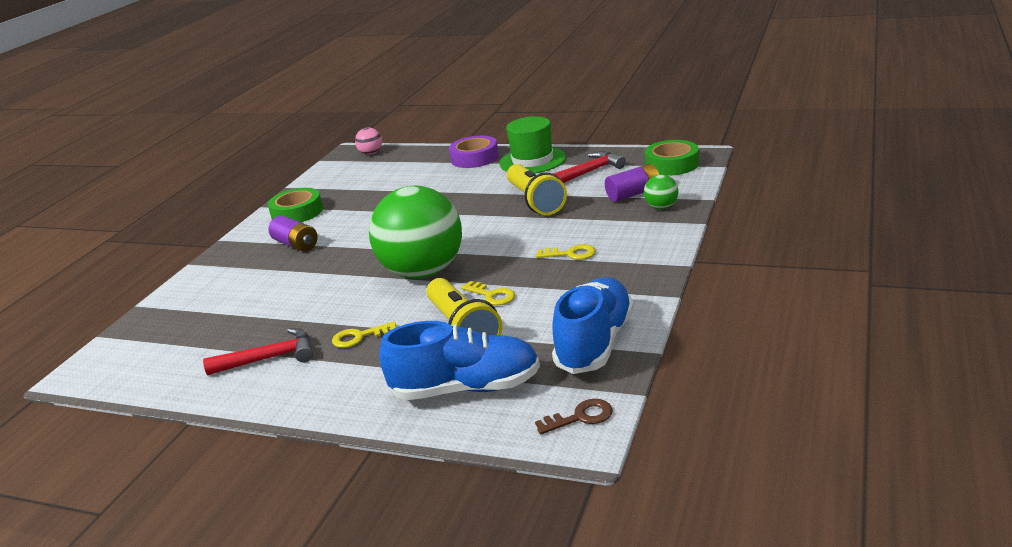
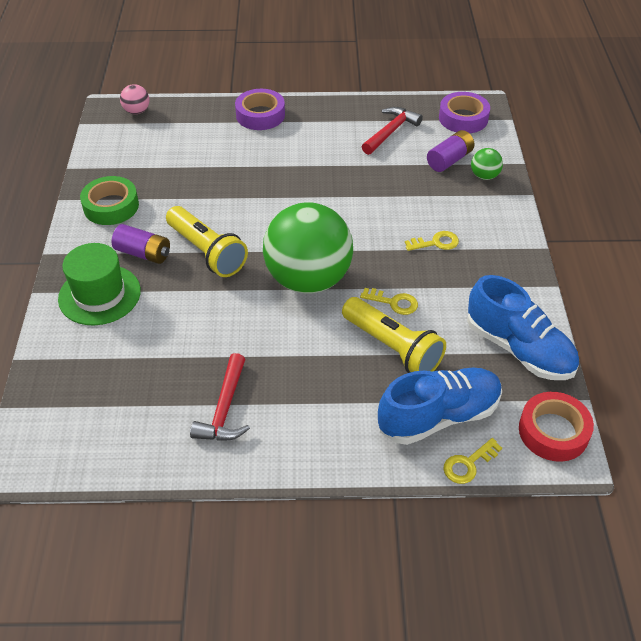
camera: 25 degrees left, 20 degrees up
red hammer [203,328,313,375] -> red hammer turned 135 degrees clockwise [190,353,250,441]
yellow key [332,321,396,348] -> yellow key moved to [443,438,502,484]
green hat [500,116,566,173] -> green hat moved to [58,243,141,325]
yellow flashlight [507,164,567,215] -> yellow flashlight moved to [166,206,248,277]
brown key [535,399,612,434] -> red tape [519,392,594,462]
blue shoe [552,277,634,374] -> blue shoe turned 135 degrees clockwise [467,275,579,380]
green tape [645,140,699,176] -> purple tape [439,92,490,133]

